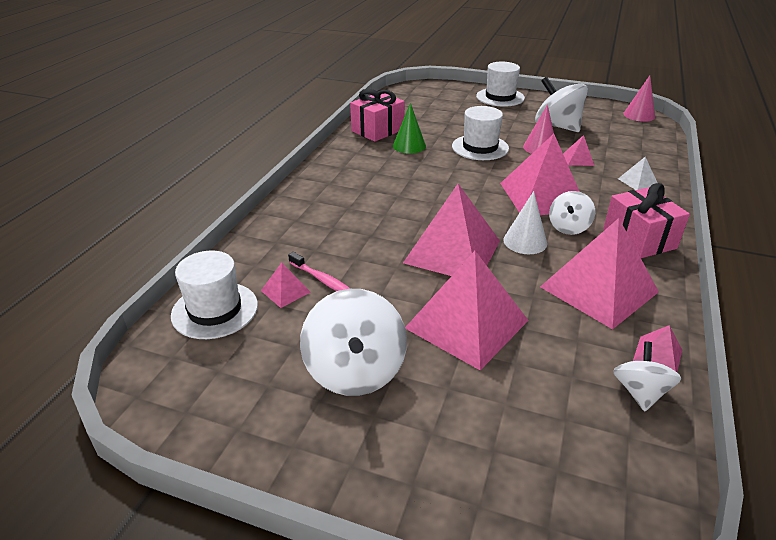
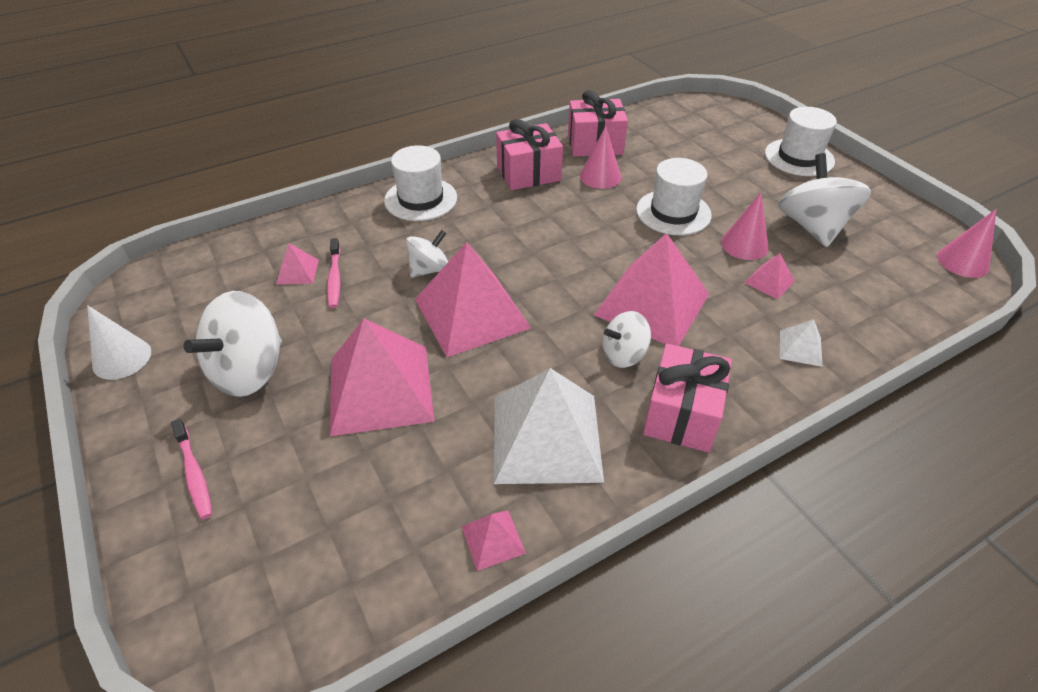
camera: 40 degrees right, 10 degrees up
white hat [171,250,258,339] -> white hat moved to [384,145,457,221]
green cone [393,103,426,154] -> pink cone [580,126,621,189]
white cone [503,191,547,254] -> white cone moved to [87,305,151,380]
pink pyramid [540,218,659,329] -> white pyramid [494,368,604,484]
white spinning top [613,341,681,411] -> white spinning top moved to [406,230,448,278]
none -> pink toothbrush [171,418,212,520]
none -> pink gift [496,119,563,190]

